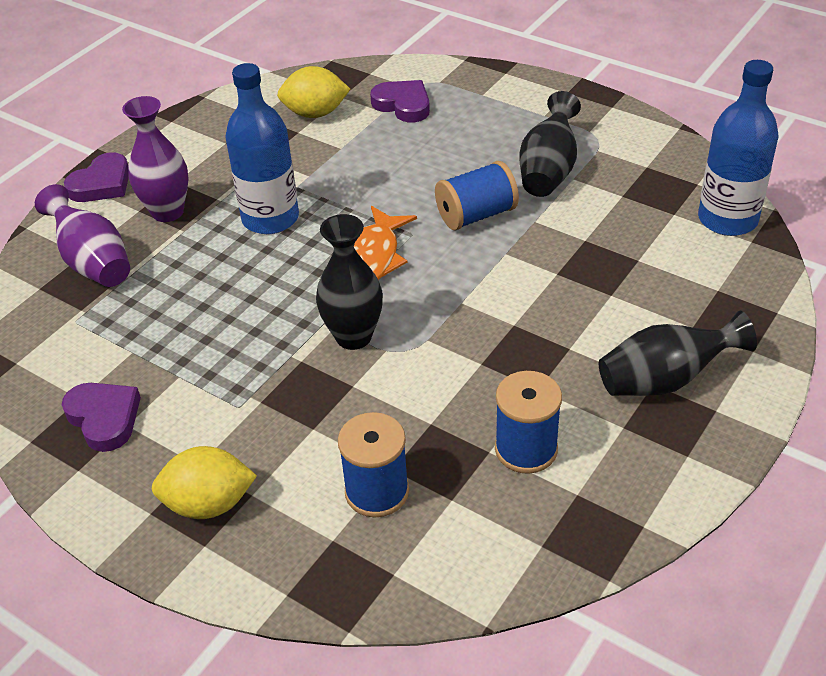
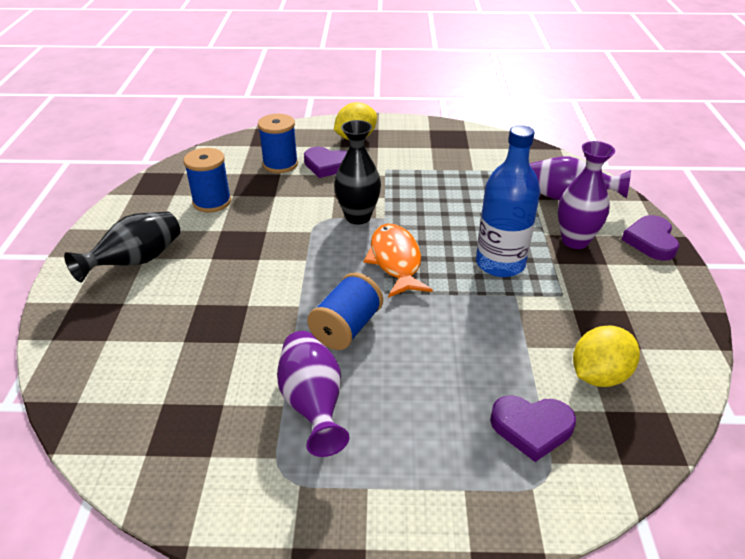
camera: 145 degrees right, 5 degrees down
purple heart [62,383,141,452] -> purple heart moved to [304,147,347,178]
black vase [519,91,581,197] -> purple vase [277,331,349,457]
blue bottle [698,60,778,236] -> none

